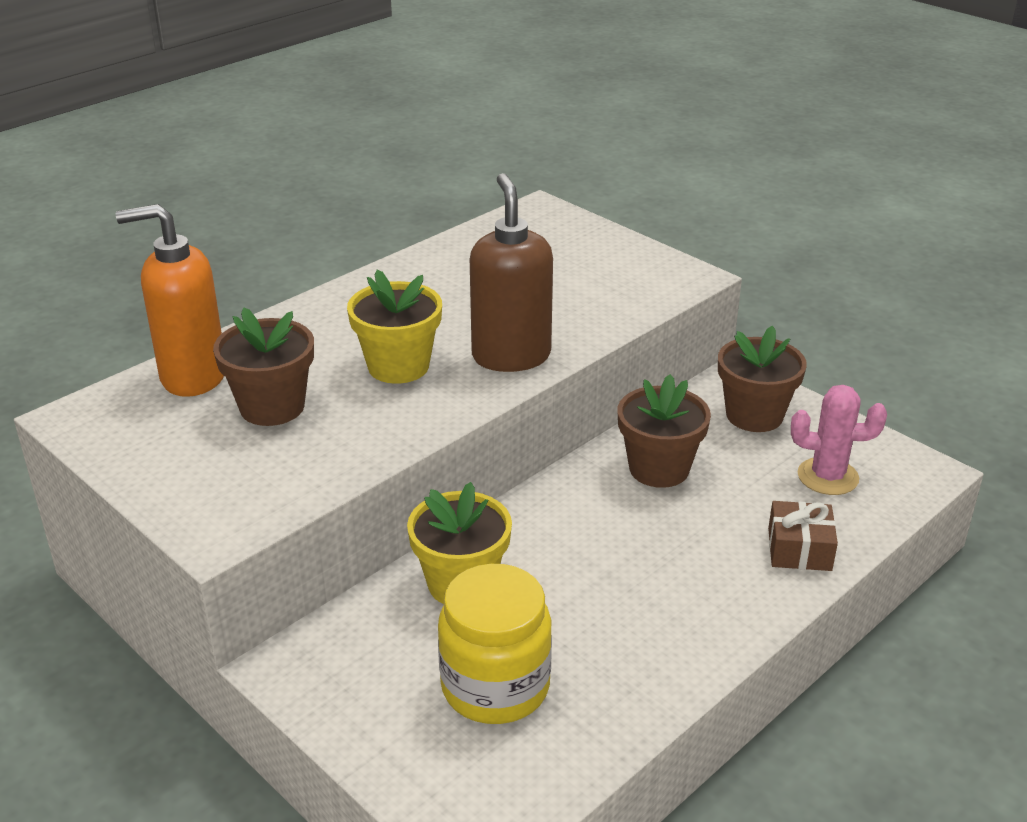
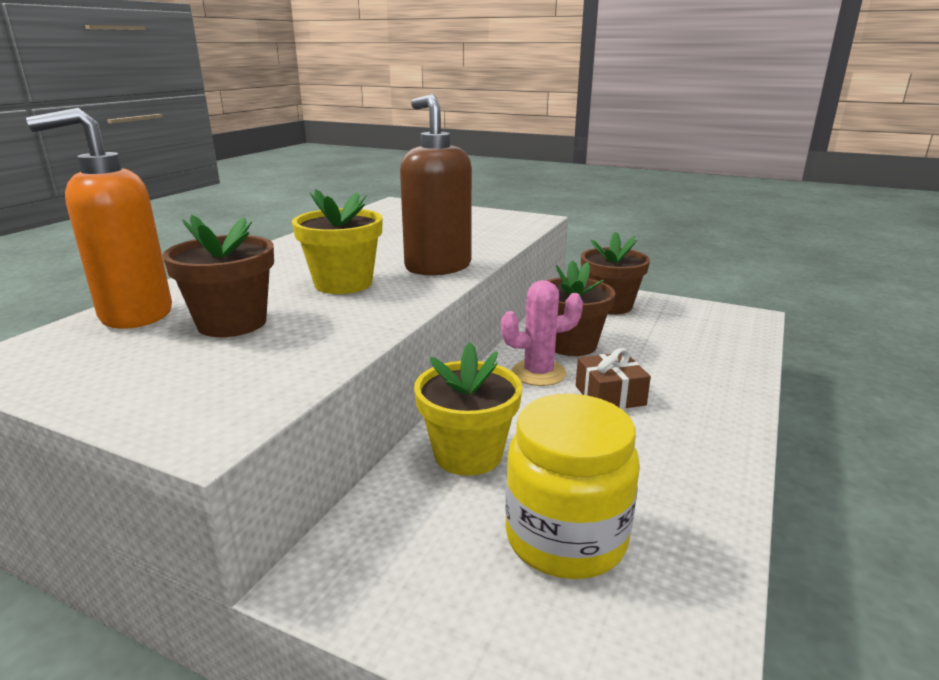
camera: 20 degrees left, 10 degrees down
brown gift [768,501,838,571] -> brown gift moved to [576,348,651,409]
pink cactus [791,385,887,495] -> pink cactus moved to [501,280,583,386]

